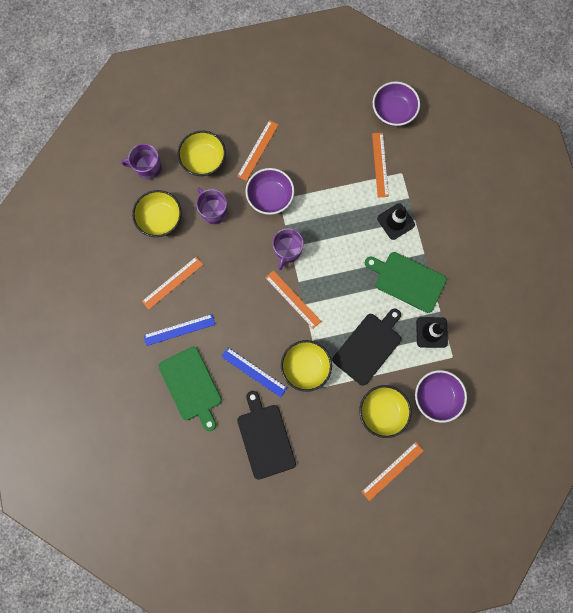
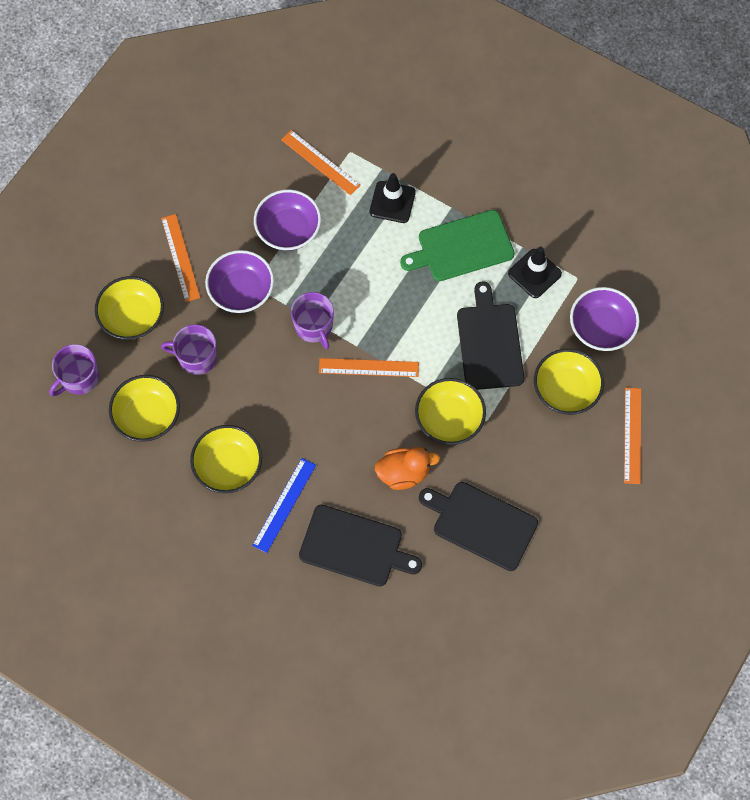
camera: 45 degrees left, 10 degrees down
orange ruler [142,257,203,310] -> yellow bowl [190,425,262,493]
green cutting board [158,347,222,431] -> black cutting board [299,505,422,587]
blue ruler [221,348,287,397] -> orange duck [375,447,440,490]
purple bowl [373,82,420,126] -> purple bowl moved to [254,189,321,251]

